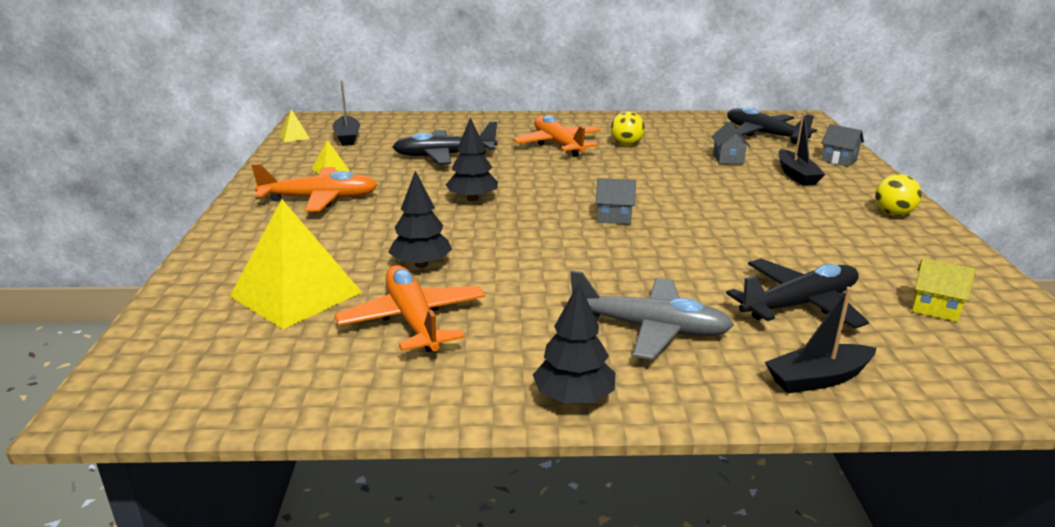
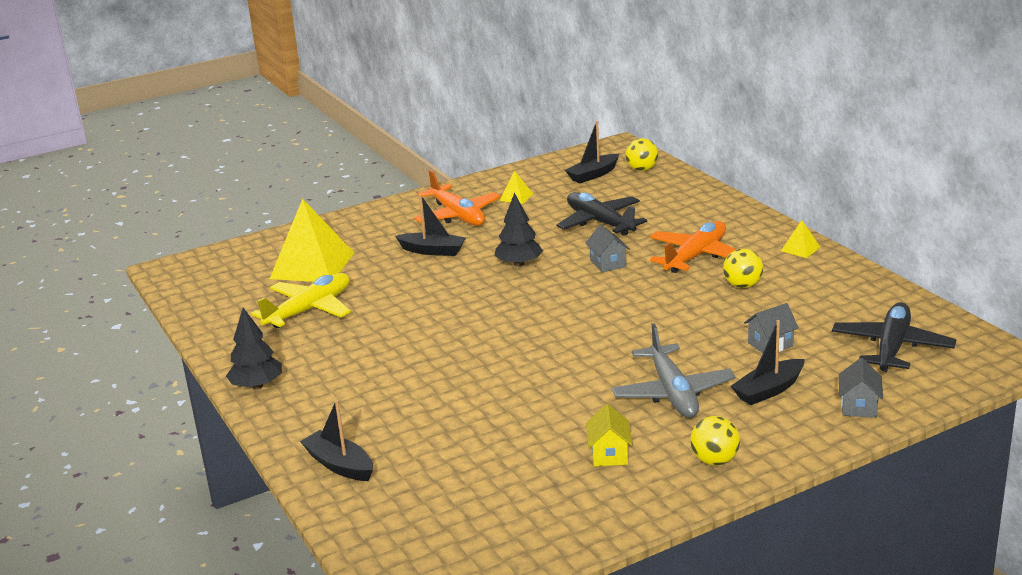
camera: 65 degrees right, 0 degrees up
yellow pyramid [280,109,310,142] -> yellow pyramid moved to [781,220,820,258]
orange plane [335,265,485,352] -> yellow plane [251,273,351,328]
black tree [388,171,452,268] -> none
grey plane [569,270,734,360] -> grey plane moved to [612,323,735,418]
grey house [596,178,636,224] -> grey house moved to [586,225,630,272]
black plane [726,258,869,329] -> none
yellow house [912,258,975,322] -> yellow house moved to [586,404,633,466]
none -> black boat [395,194,466,256]
none -> yellow ball [625,138,658,171]

